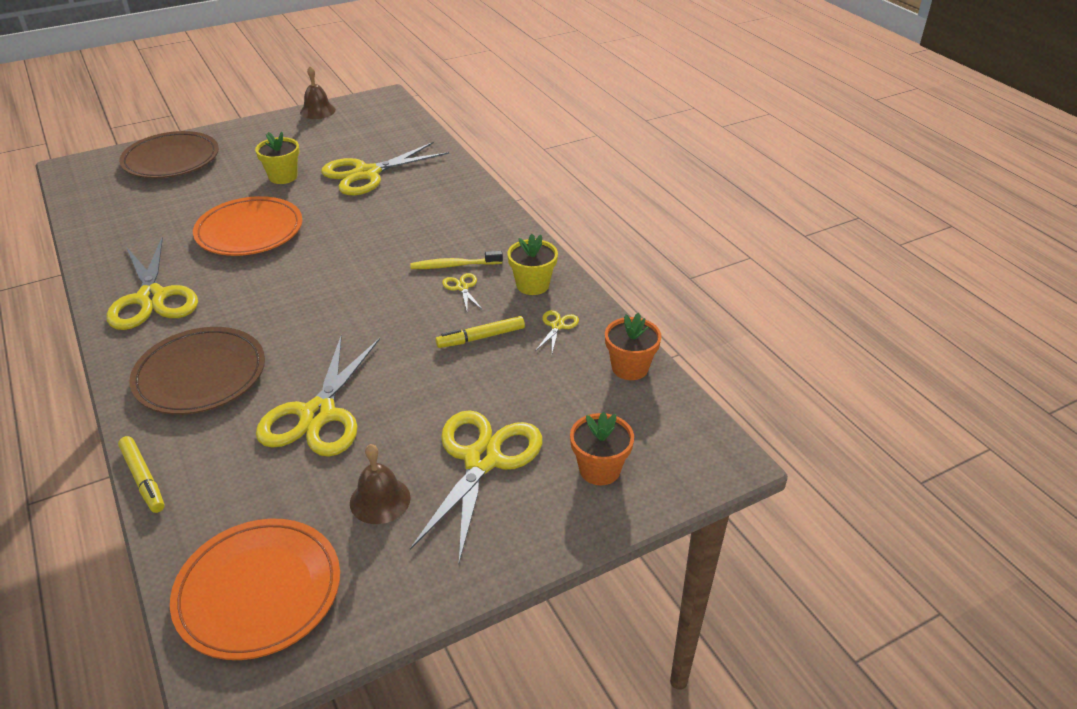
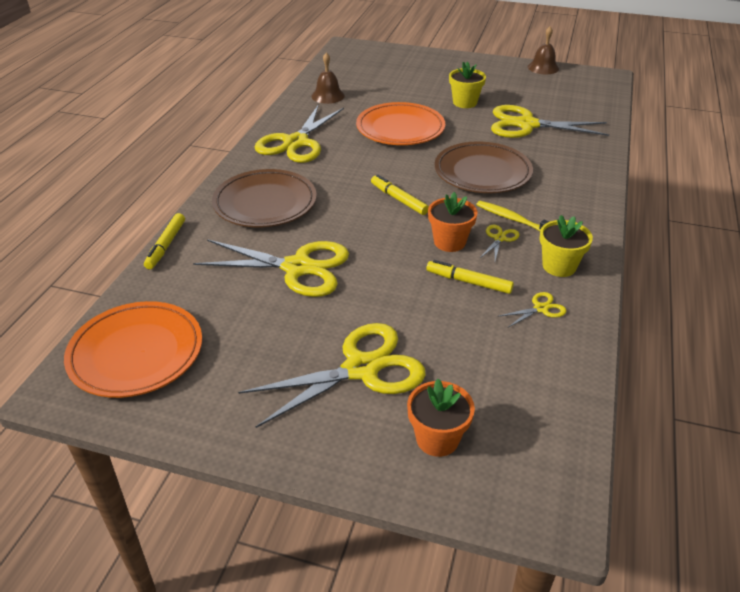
camera: 45 degrees right, 0 degrees up
brown plate [119,131,219,178] -> brown plate moved to [435,141,533,193]
yellow scissors [256,334,380,457] -> yellow scissors turned 135 degrees counterclockwise [193,239,349,297]
brown bell [350,444,411,524] -> brown bell moved to [311,53,345,104]
orange flower pot [605,313,662,380] -> orange flower pot moved to [428,192,477,252]
none -> yellow marker [371,175,429,215]

